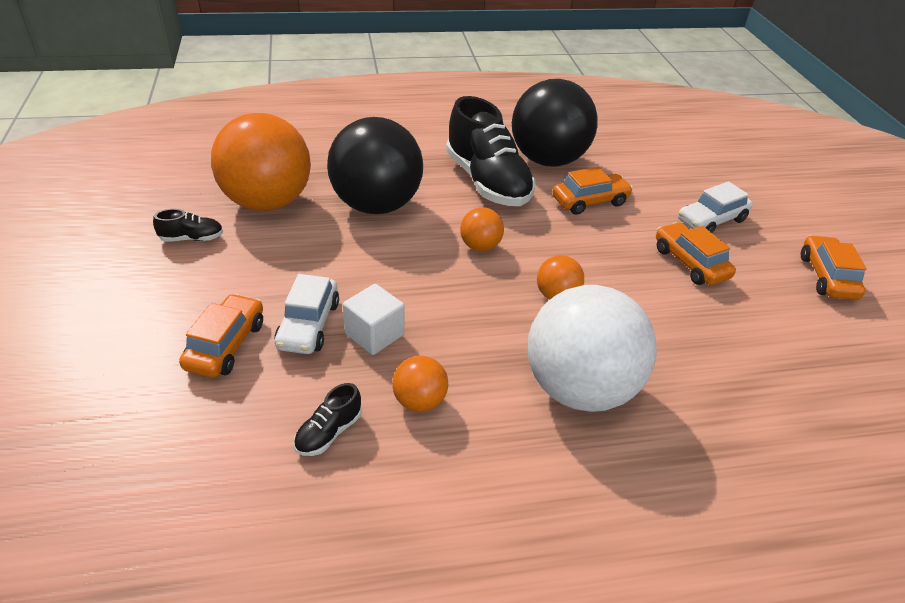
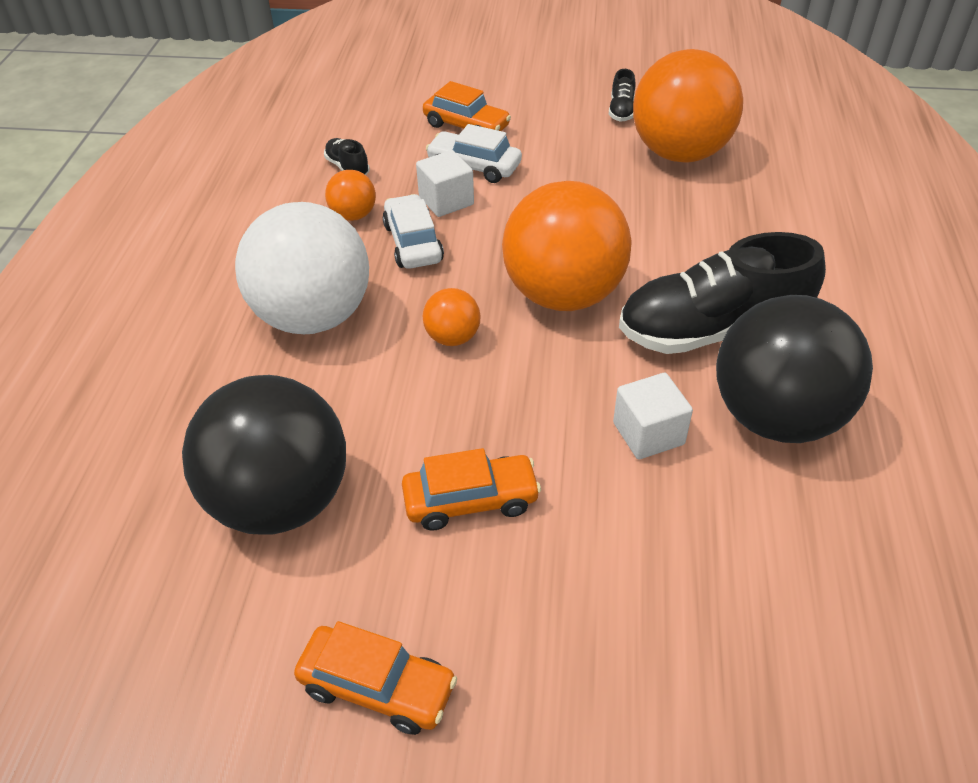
camera: 110 degrees right, 5 degrees up
black ball [327,117,423,214] -> black ball moved to [182,375,346,535]
orange ball [460,207,504,251] -> orange ball [502,181,632,311], size x2.26
orange car [552,167,633,215] -> white cube [613,373,693,459]
white car [678,181,753,233] -> white car moved to [383,194,444,269]

